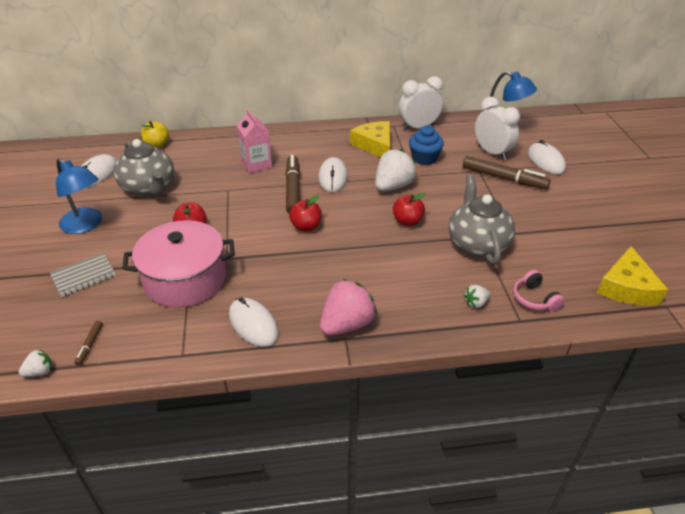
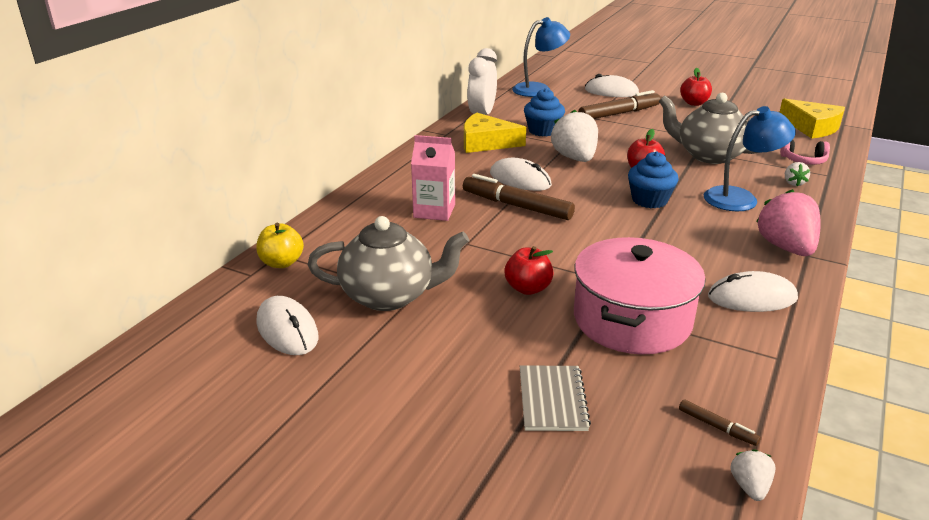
camera: 55 degrees left, 10 degrees down
blue lamp [56,158,102,234] -> blue lamp moved to [704,106,796,211]
red apple [289,195,322,232] -> red apple moved to [680,68,712,106]
white clock [475,97,520,160] -> none
none -> blue cupcake [628,151,679,208]

